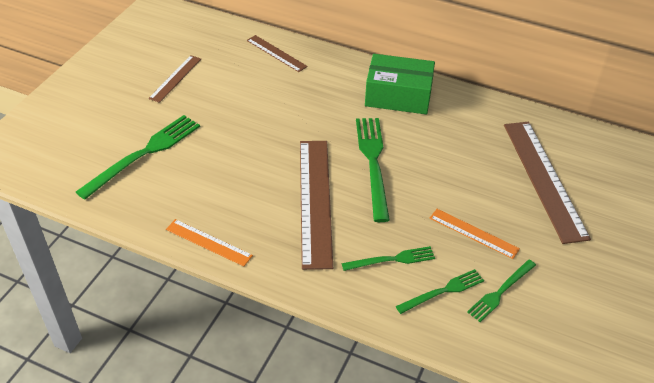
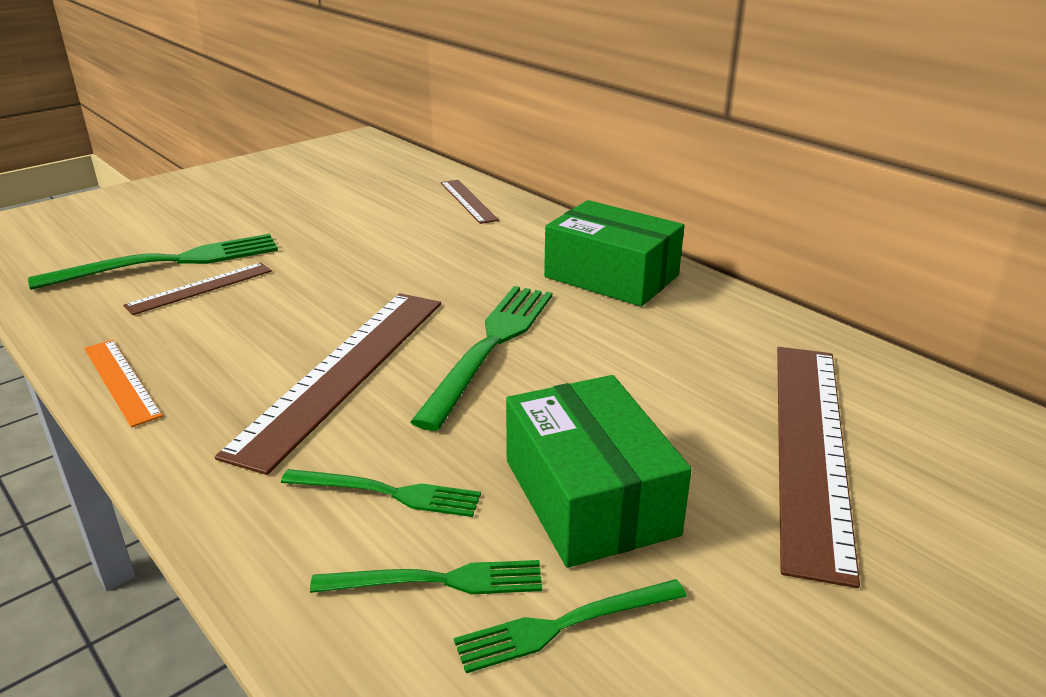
camera: 25 degrees right, 15 degrees down
brown ruler [148,55,201,103] -> brown ruler moved to [123,263,272,315]
orange ruler [430,209,520,259] -> green box [506,375,692,568]

